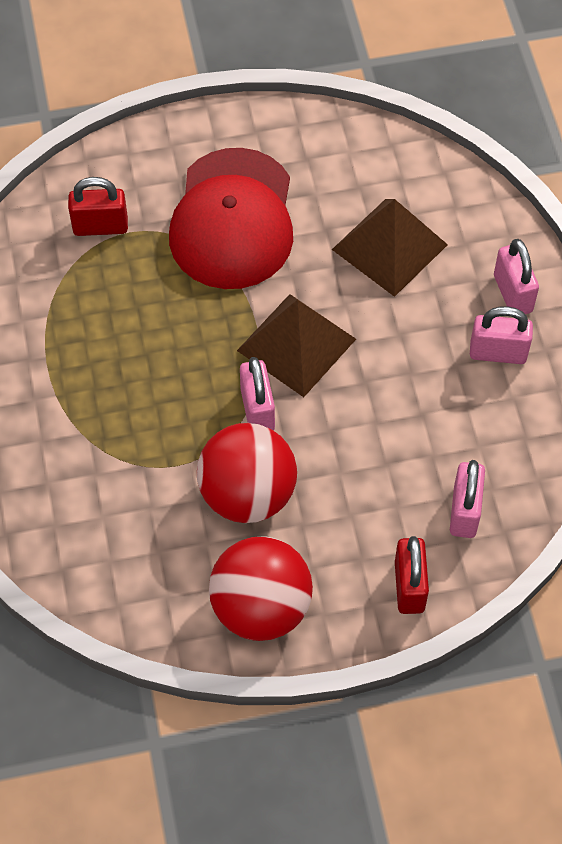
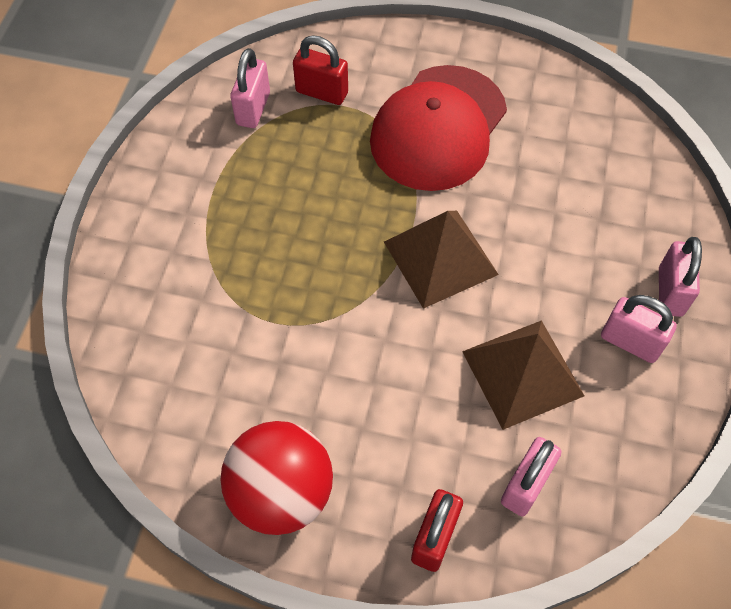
camera: 25 degrees right, 0 degrees up
red ball [197,423,297,523] -> none
pink padlock [240,357,275,431] -> pink padlock moved to [230,48,270,128]
brown pyramid [332,199,448,297] -> brown pyramid moved to [462,320,585,430]

